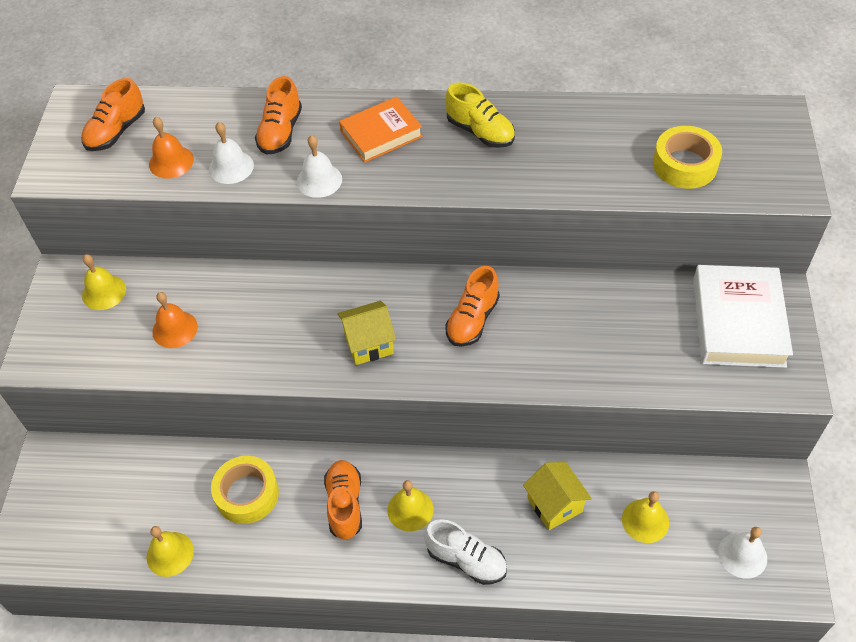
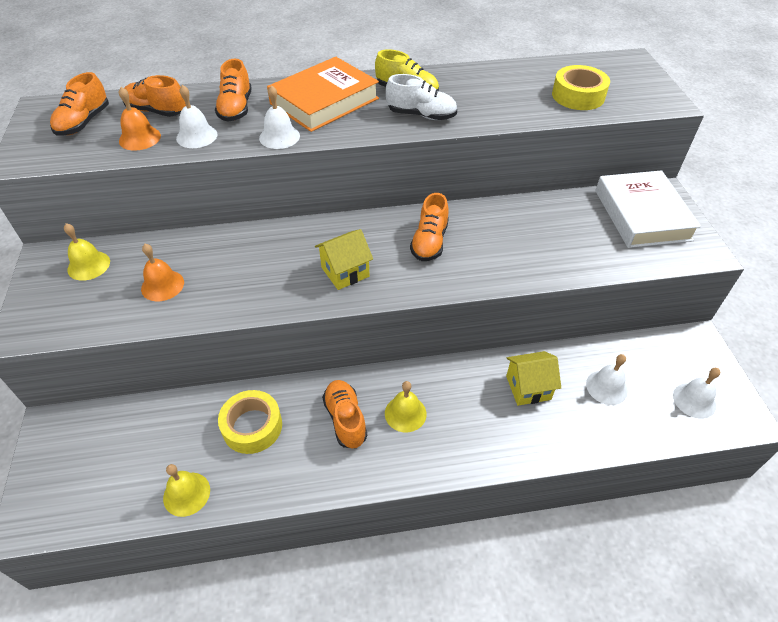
camera: 15 degrees left, 5 degrees down
orange book [339,97,423,163] -> orange book [267,57,379,132], size x1.53
white shoe [424,519,507,585] -> white shoe moved to [386,74,457,120]
yellow house [523,462,592,530] -> yellow house turned 60 degrees counterclockwise [506,351,561,406]
yellow bell [622,491,669,543] -> white bell [586,354,628,405]
none -> orange shoe [122,75,186,117]

